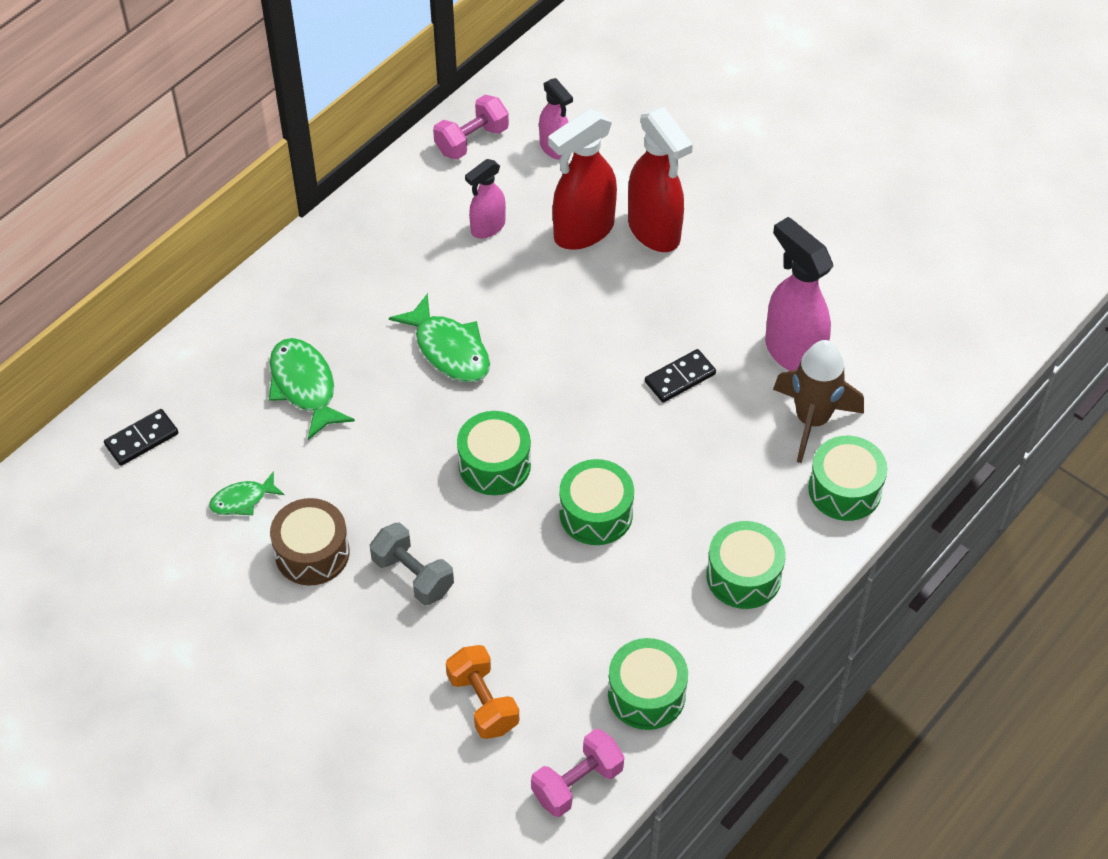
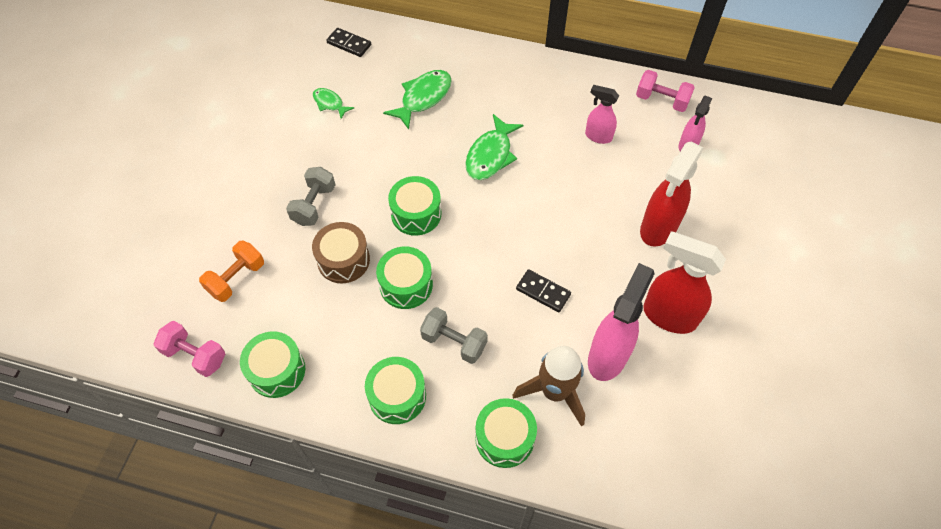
camera: 65 degrees right, 5 degrees up
brown drum [270,498,350,586] -> brown drum moved to [312,222,370,284]
red spray bottle [548,109,617,250] -> red spray bottle moved to [643,231,726,334]
none -> grey dumbbell [420,307,488,364]

